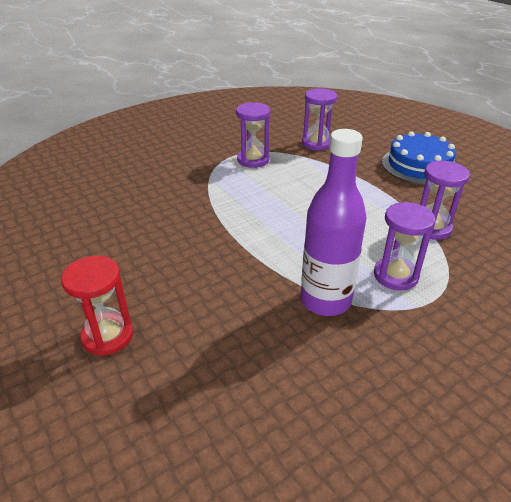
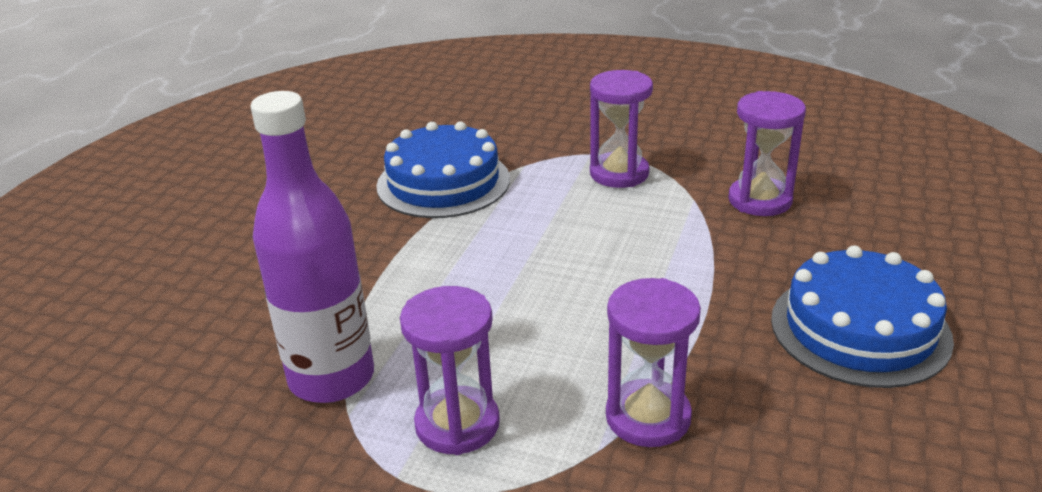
camera: 55 degrees right, 5 degrees down
red hourglass [61,255,133,356] -> none
none -> blue cake [376,121,510,218]

